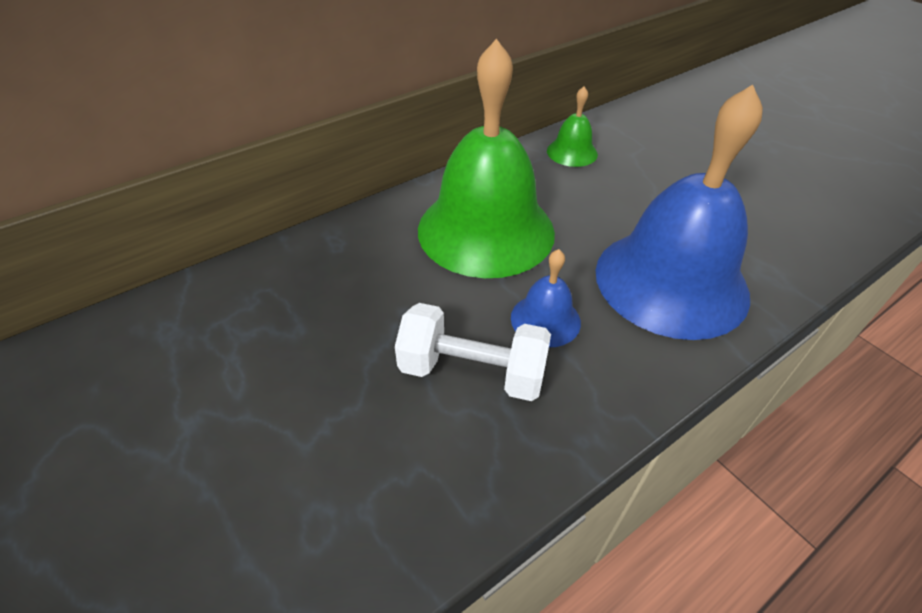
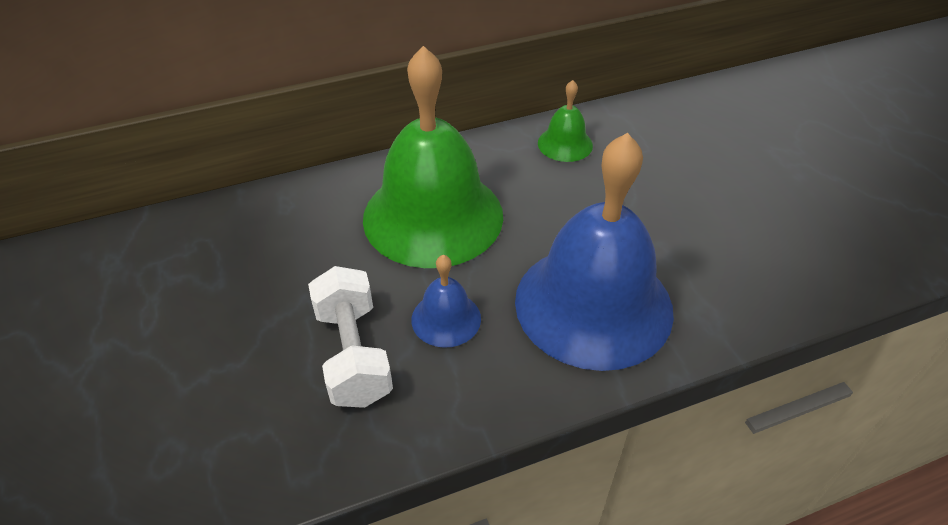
camera: 15 degrees right, 0 degrees up
white dumbbell [395,303,551,401] -> white dumbbell turned 45 degrees clockwise [308,266,393,408]

